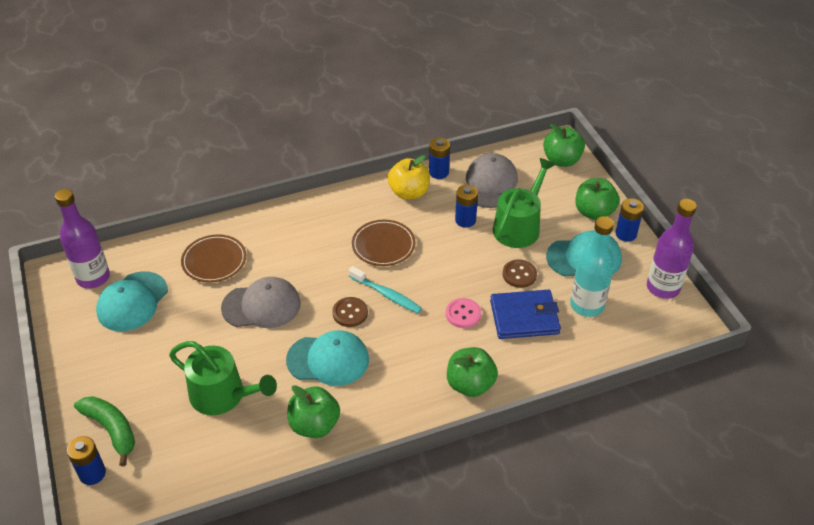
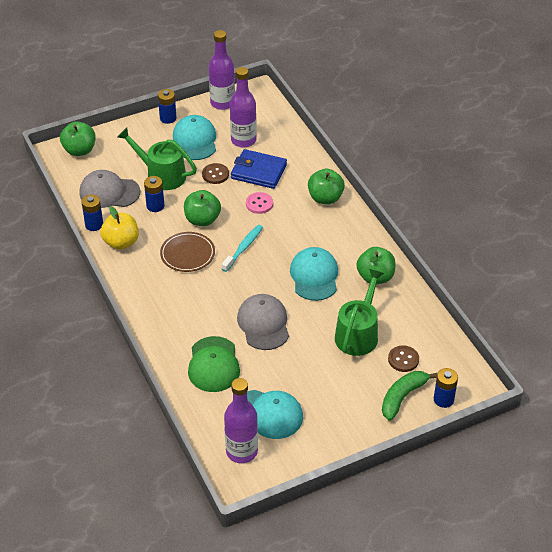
camera: 95 degrees left, 0 degrees up
brown plate [181,234,246,283] -> green cap [188,336,240,392]
brown button [332,297,368,327] -> brown button moved to [388,345,419,372]
blue wallet [490,290,561,339] -> blue wallet turned 60 degrees counterclockwise [231,149,287,189]
turquoise bottle [570,216,614,317] -> purple bottle [230,67,257,148]
green apple [575,178,619,220] -> green apple moved to [184,190,221,226]

